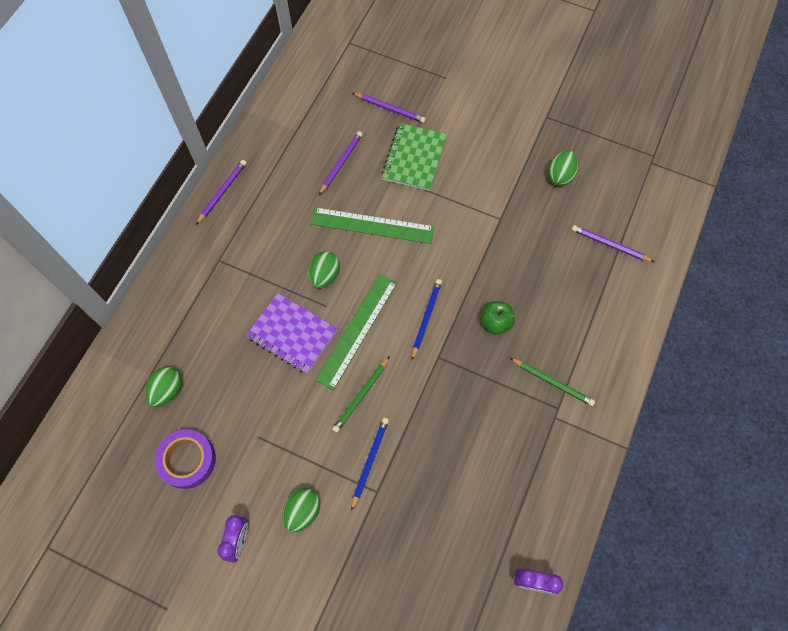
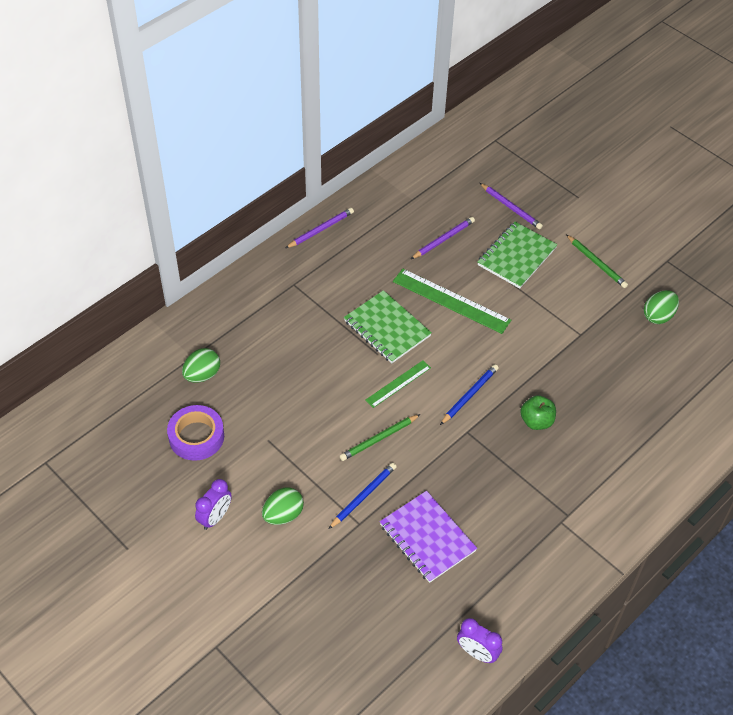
camera: 20 degrees right, 15 degrees down
purple notebook [246,293,337,374] -> purple notebook moved to [380,491,477,583]
green egg [308,251,340,288] -> green notebook [344,290,432,363]
green ruler [315,274,397,390] -> green ruler [365,360,431,408], size x0.58
green pencil [510,358,595,406] -> green pencil moved to [566,234,628,288]
purple pencil [572,225,654,262] -> none

